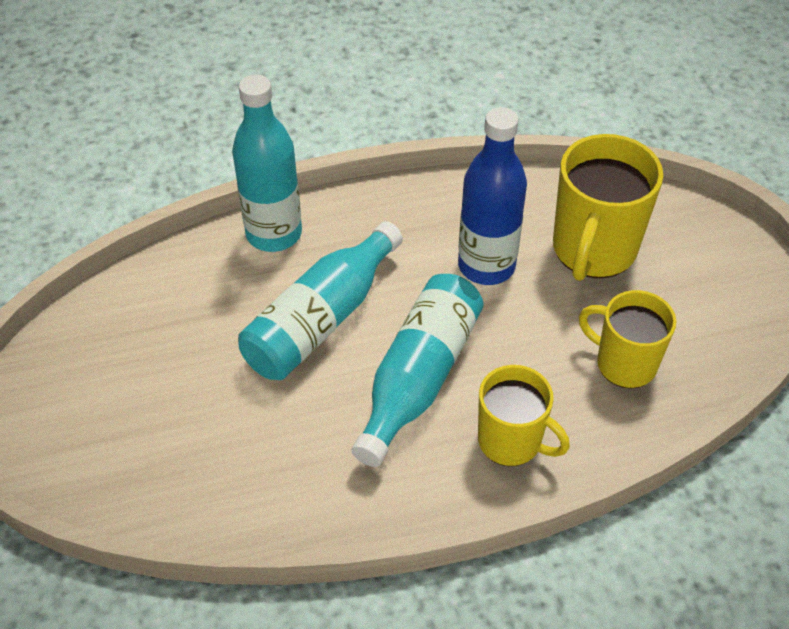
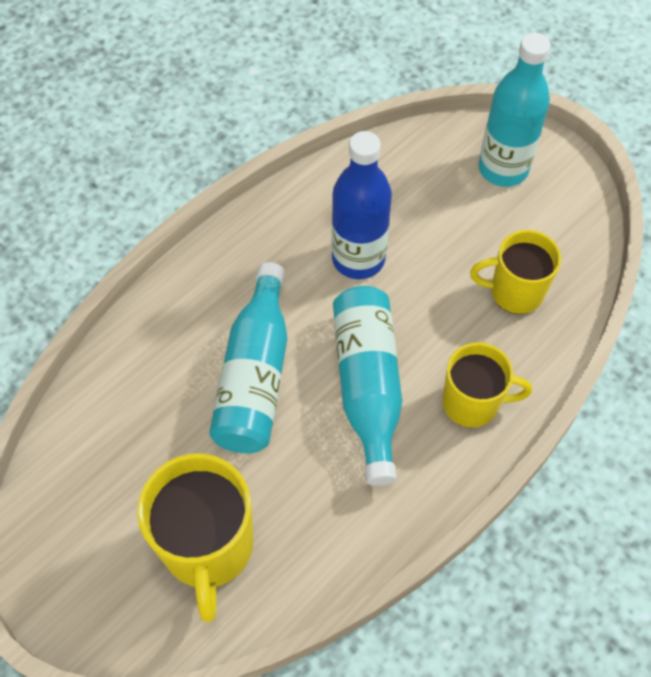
camera: 30 degrees left, 10 degrees up
turquoise bottle [232,74,302,252] -> turquoise bottle moved to [479,33,551,187]
yellow mug [553,134,663,281] -> yellow mug moved to [137,453,253,622]

